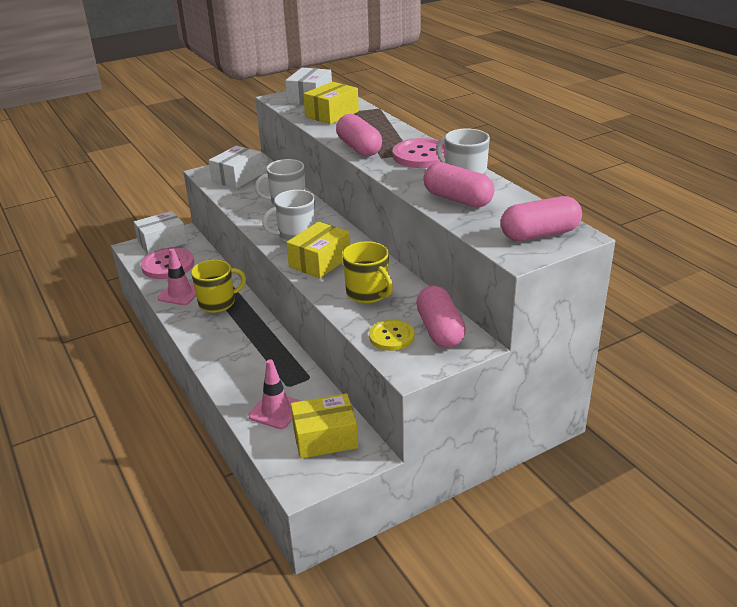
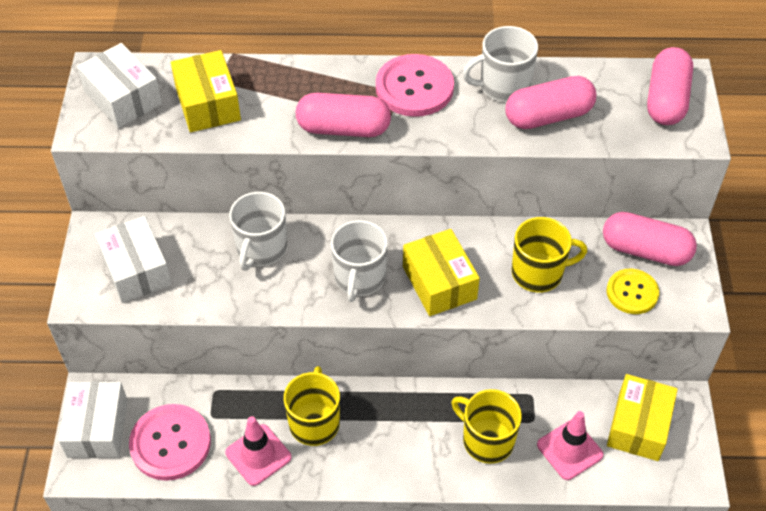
camera: 60 degrees left, 20 degrees up
none -> yellow mug [451,389,522,464]

